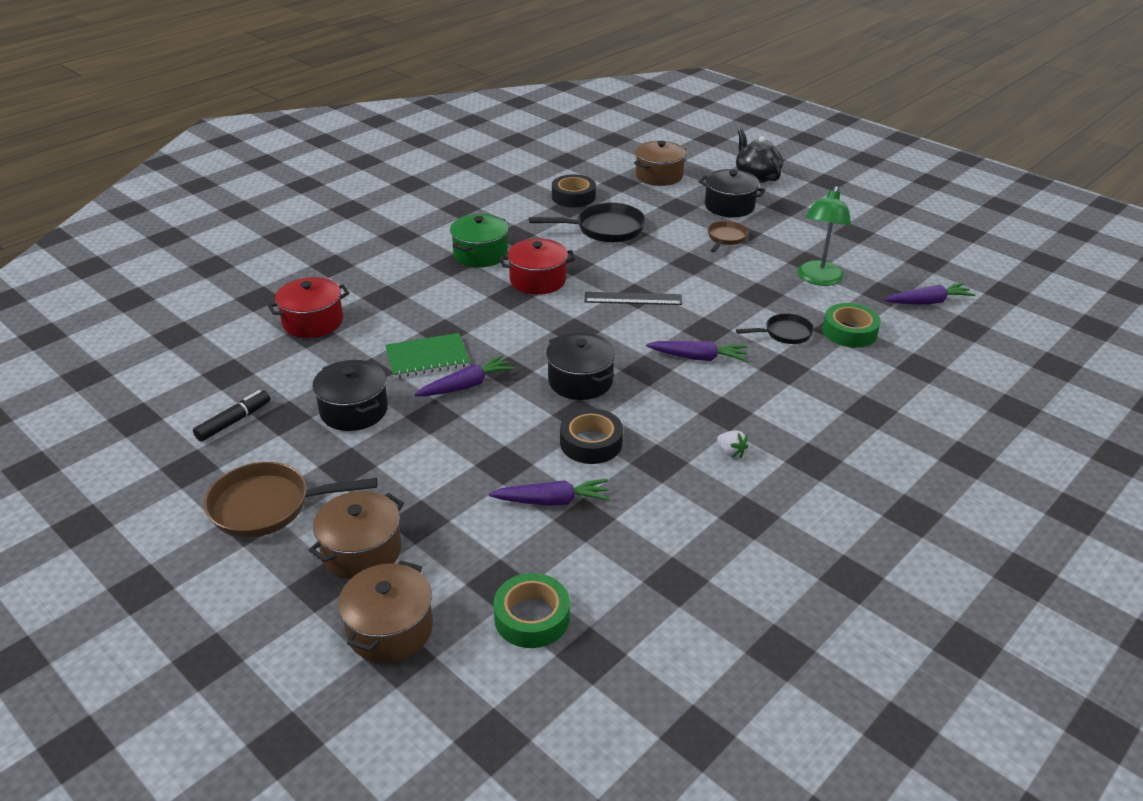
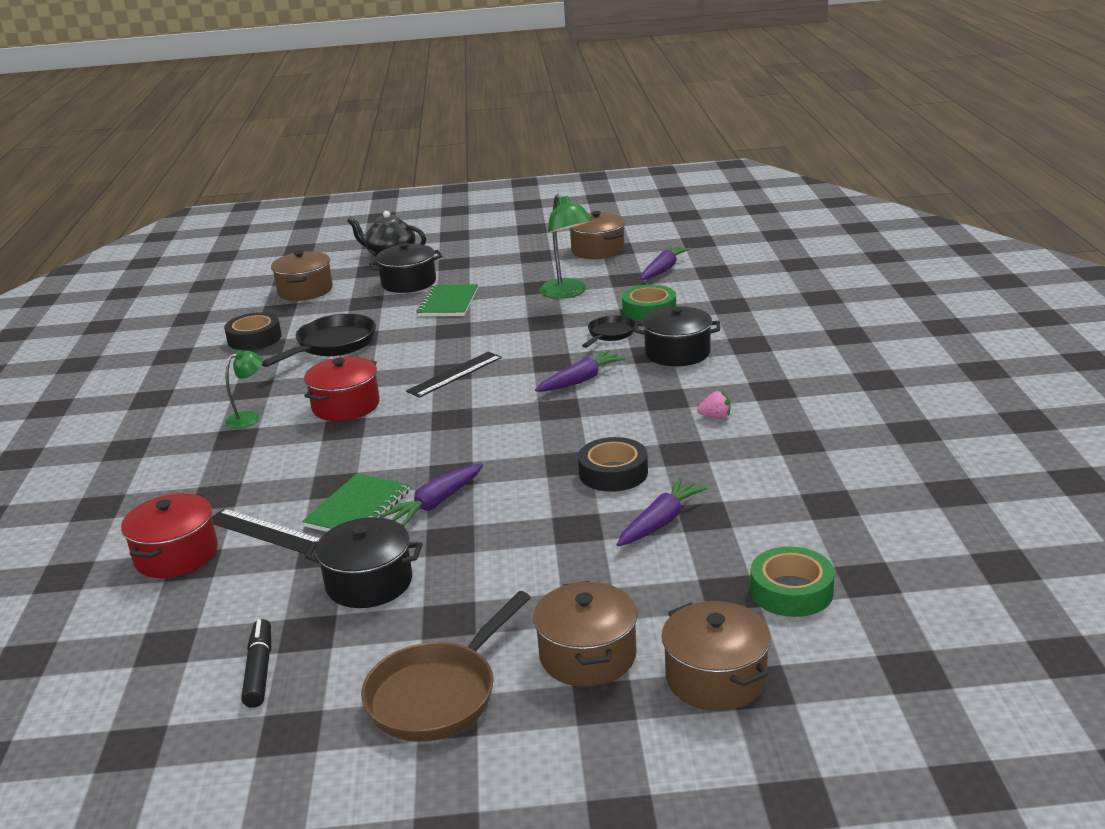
camera: 45 degrees left, 10 degrees down
purple carrot [414,355,515,396] -> purple carrot turned 150 degrees counterclockwise [381,463,483,526]
green pot [450,214,509,267] -> green lamp [225,350,263,428]
black pot [546,332,616,400] -> black pot moved to [634,306,720,366]
brown pan [707,221,748,253] -> green notebook [416,284,478,316]
white strawberry [717,431,748,458] -> pink strawberry [697,391,730,419]
none -> black ruler [212,509,320,554]
none -> brown pot [570,211,625,259]

